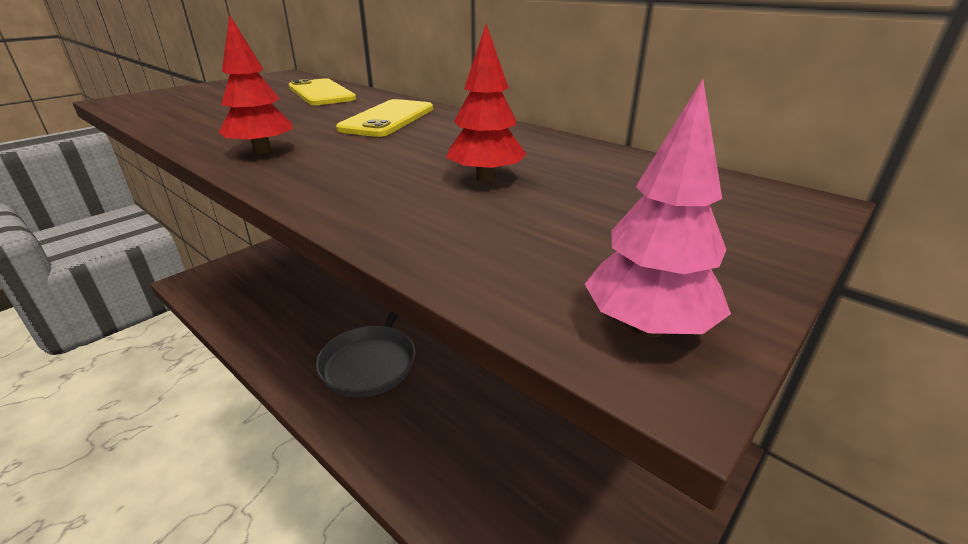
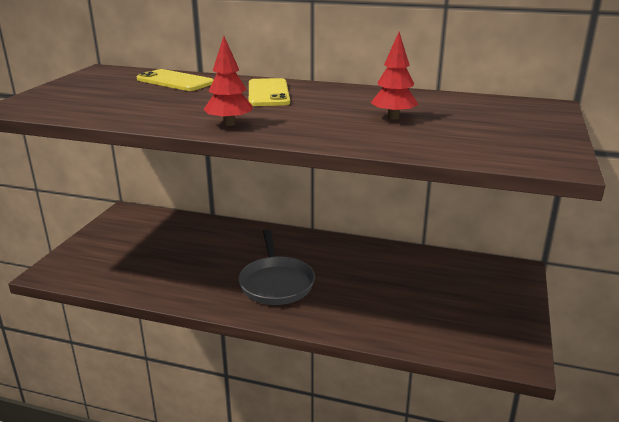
camera: 25 degrees left, 5 degrees down
pink tree [585,79,731,338] -> none

